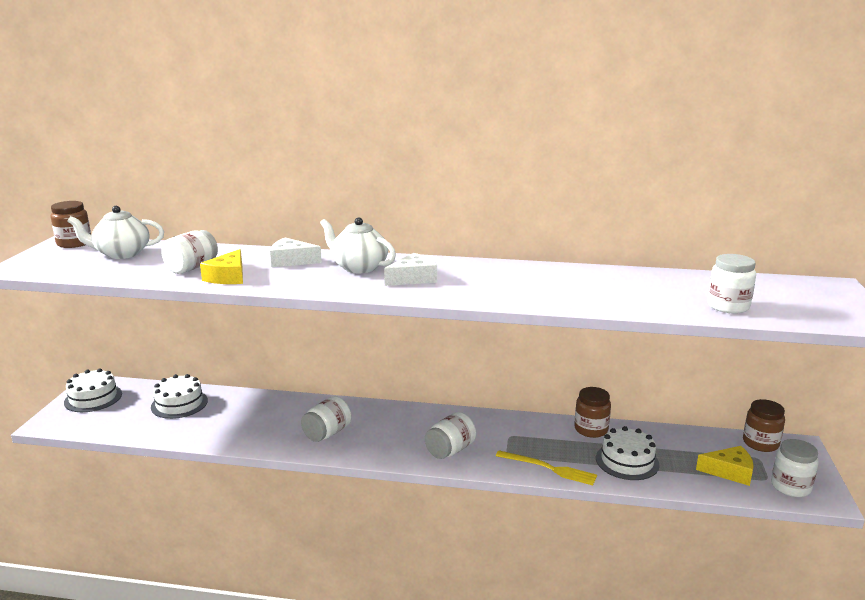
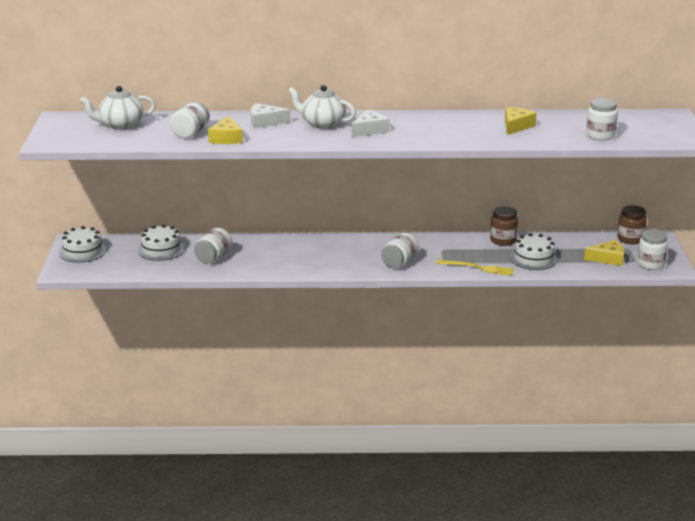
camera: 10 degrees left, 5 degrees up
brown jar [50,201,91,248] -> none
white jar [301,396,352,442] -> white jar moved to [194,228,232,264]
none -> yellow cheese [505,107,537,135]

